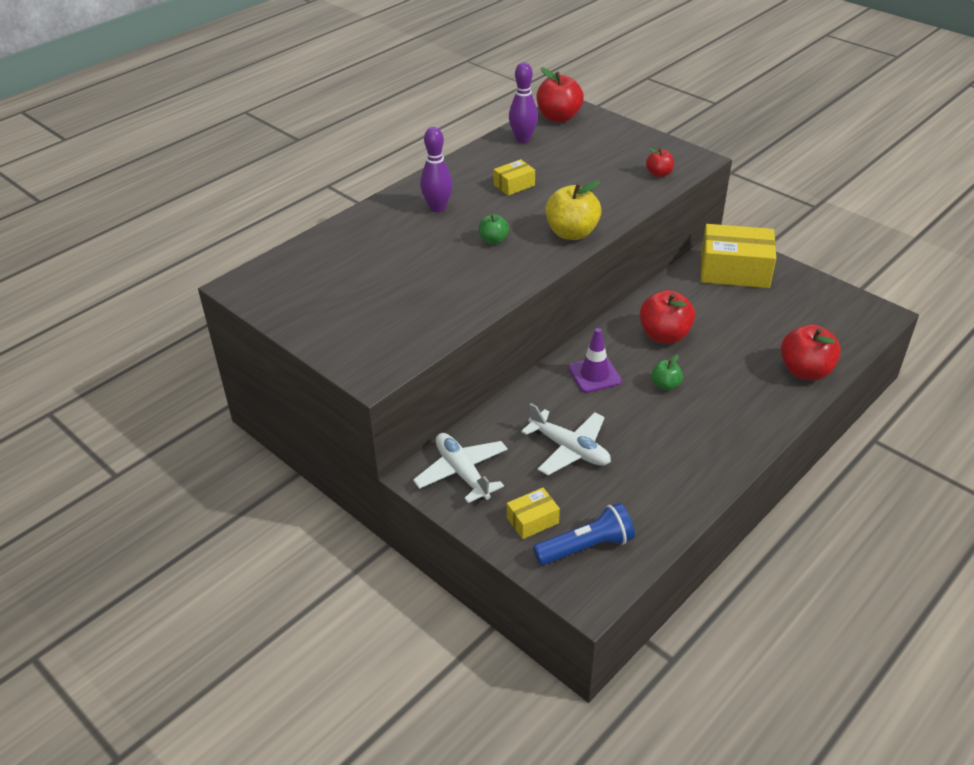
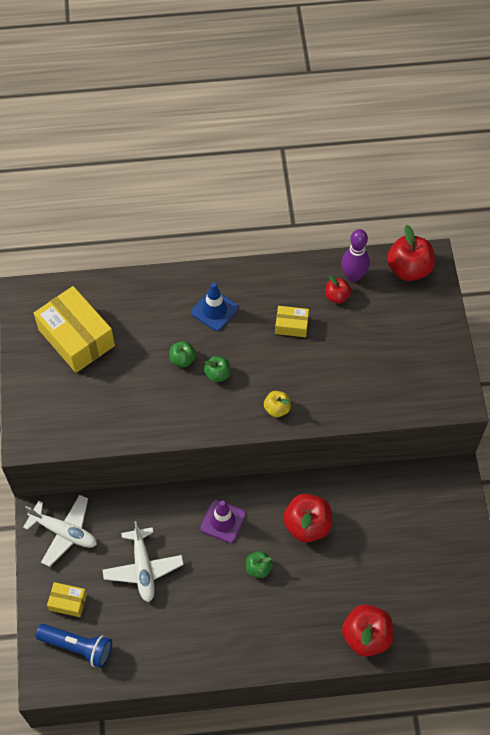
camera: 40 degrees right, 20 degrees up
white plane [413,433,508,503] -> white plane turned 105 degrees clockwise [23,494,97,567]
purple bowling pin [420,127,453,212] -> blue traffic cone [191,283,238,331]
yellow apple [545,180,601,240] -> yellow apple [264,391,291,417], size x0.54
red apple [646,148,674,177] -> red apple moved to [325,276,351,303]
yellow box [701,224,776,288] -> yellow box moved to [34,286,115,373]
none -> green apple [169,341,196,367]

